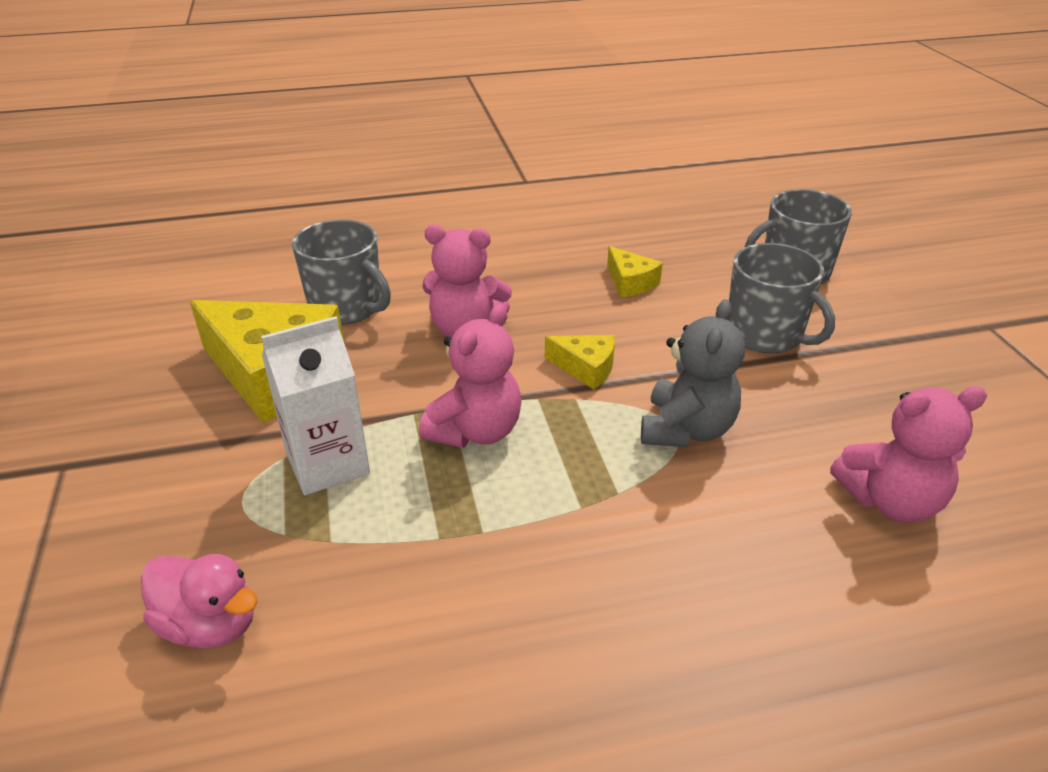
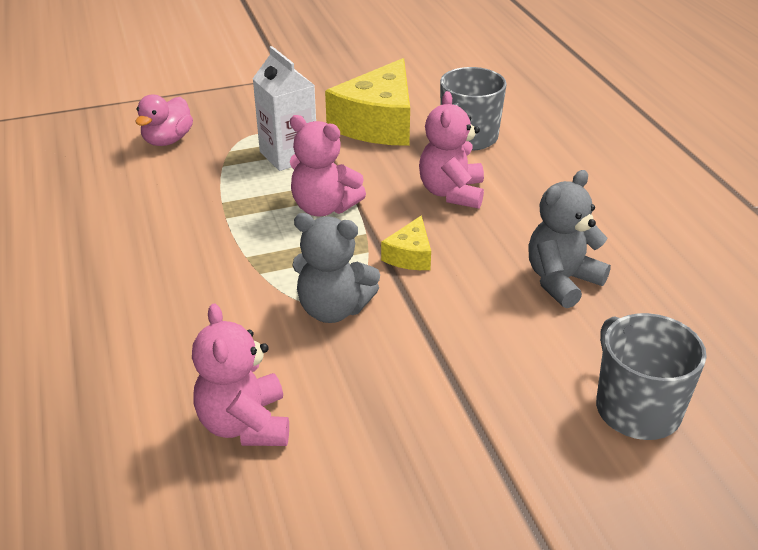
camera: 85 degrees right, 0 degrees up
yellow cheese [607,246,663,298] -> grey teddy bear [528,170,611,308]
grey mug [728,243,835,354] -> none

